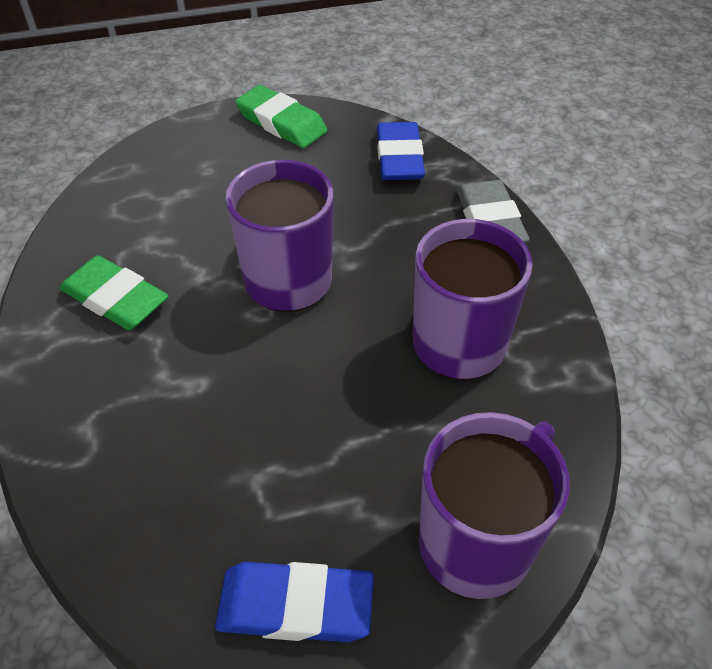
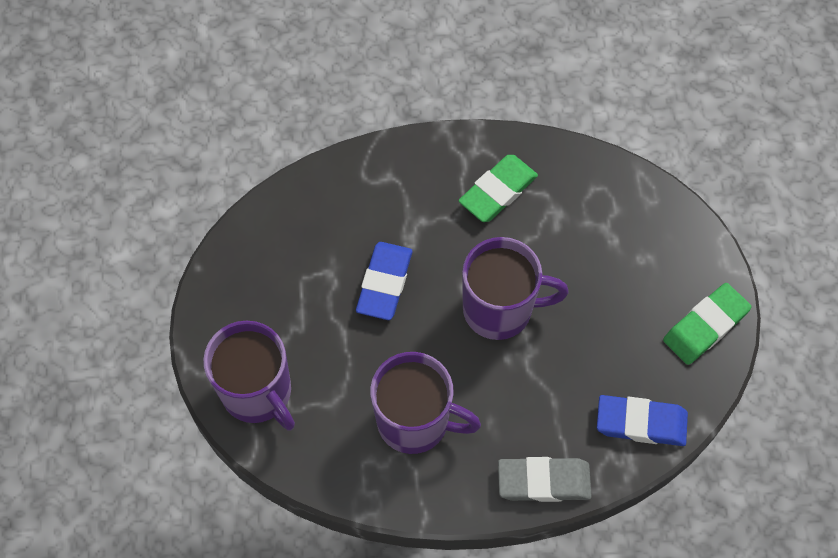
camera: 100 degrees right, 15 degrees up
blue eraser [215,562,374,642] -> blue eraser moved to [356,242,412,320]

